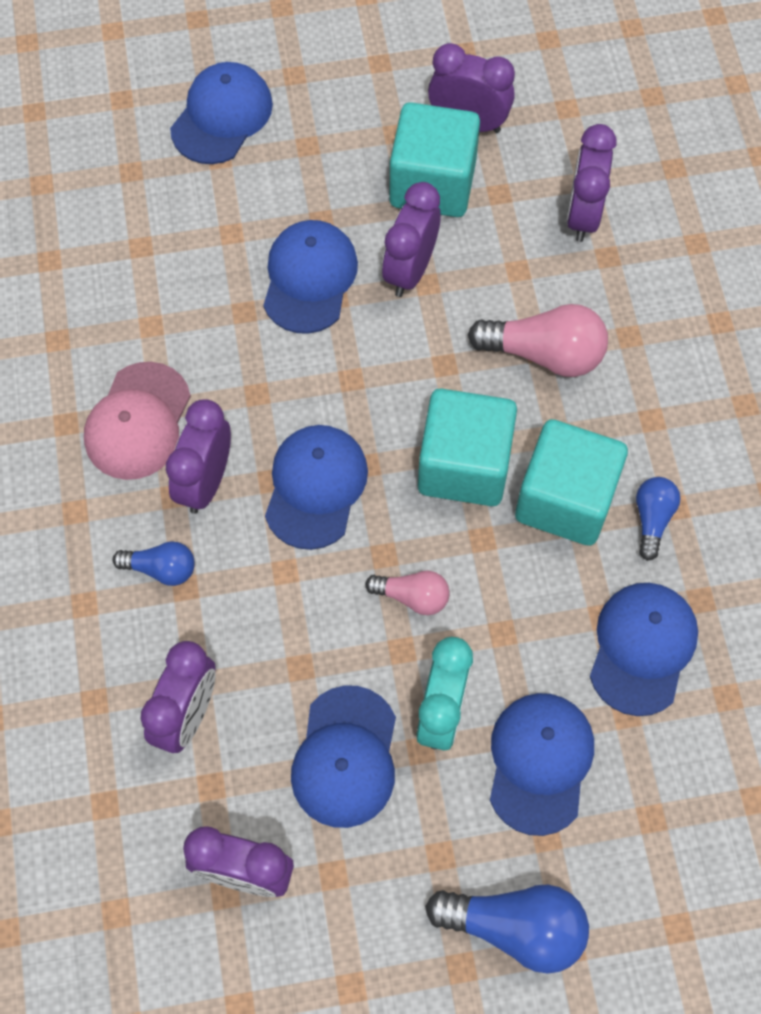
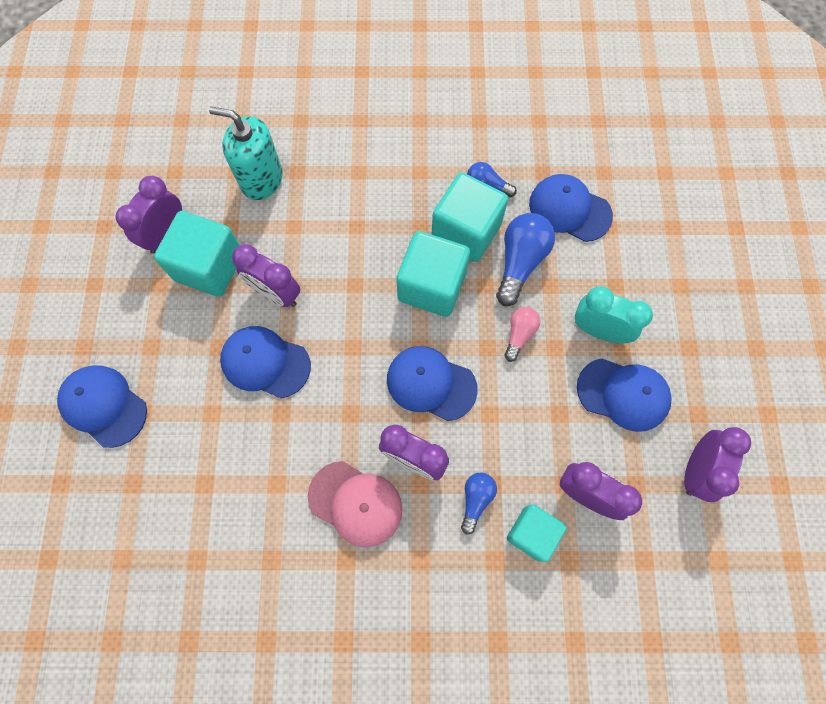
camera: 80 degrees left, 5 degrees up
blue light bulb [425,885,589,974] -> blue light bulb moved to [496,213,555,306]
pink light bulb [468,304,608,377] -> none
blue cap [490,693,594,836] -> none
purple clock [567,124,617,242] -> turquoise soap dispenser [209,106,283,200]
none -> turquoise cube [507,504,566,562]

